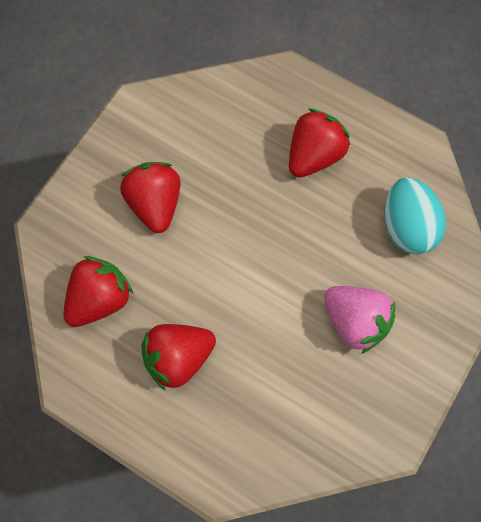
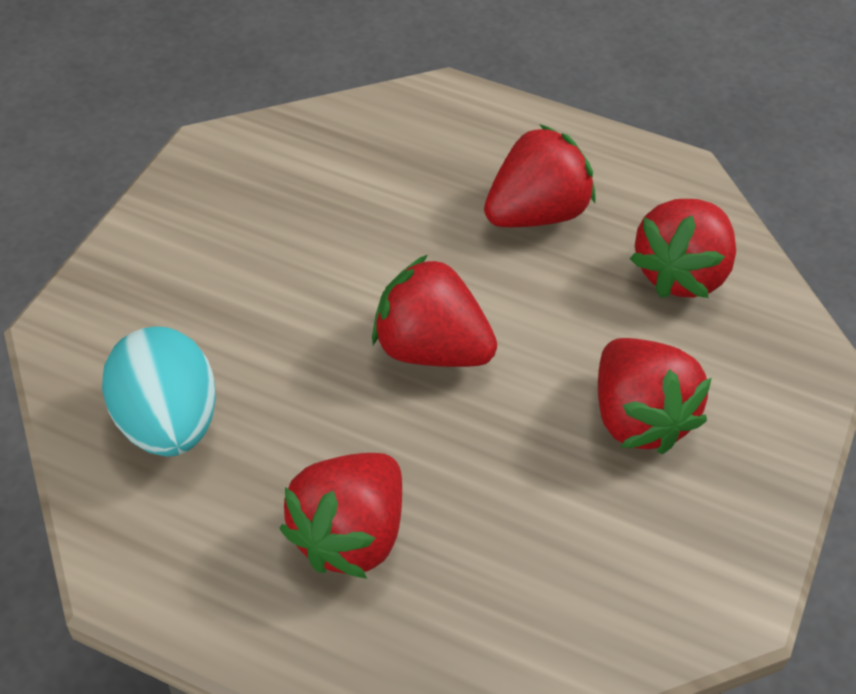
camera: 170 degrees right, 20 degrees down
pink strawberry [324,286,395,354] -> none
none -> red strawberry [372,255,497,367]

